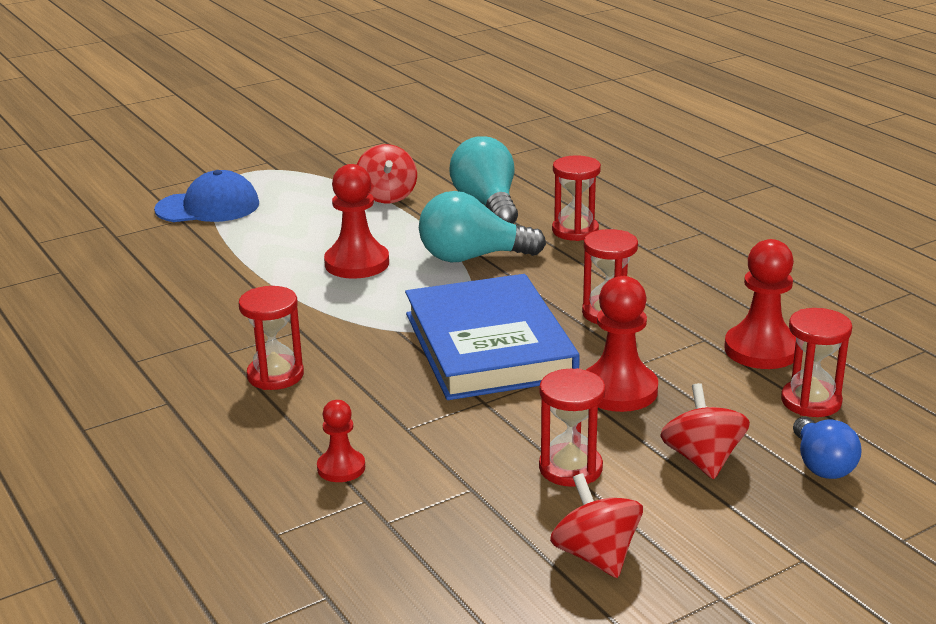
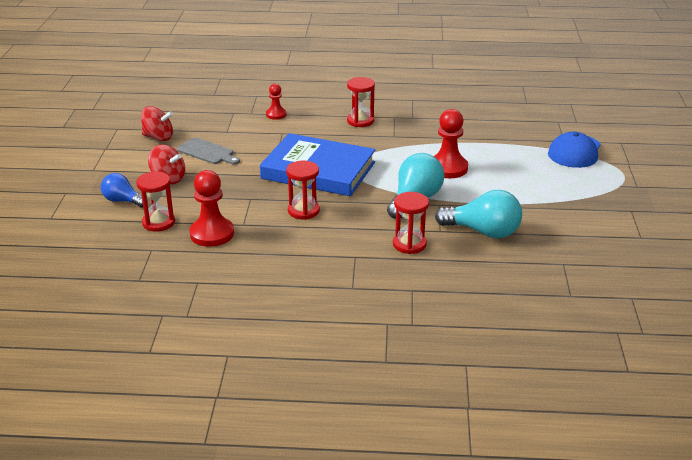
camera: 125 degrees right, 5 degrees up
red spinning top [357,144,417,203] -> none
red hourglass [539,368,606,487] -> grey cutting board [177,138,240,165]
red pawn [586,276,658,412] -> none

